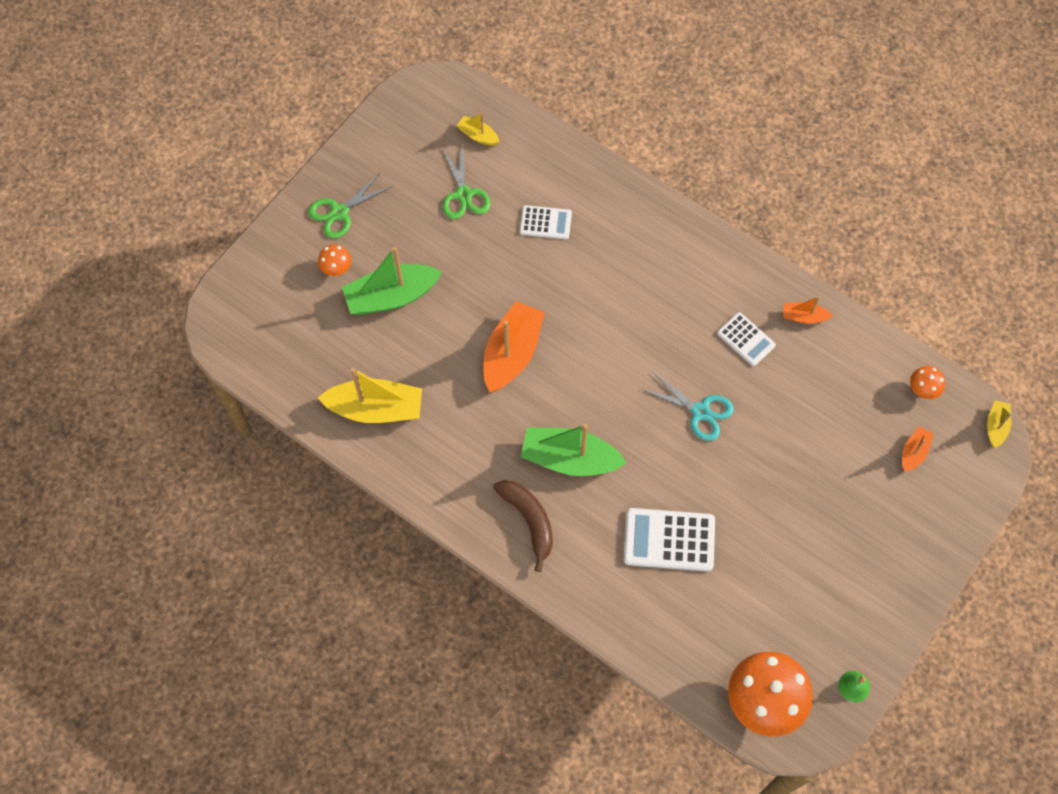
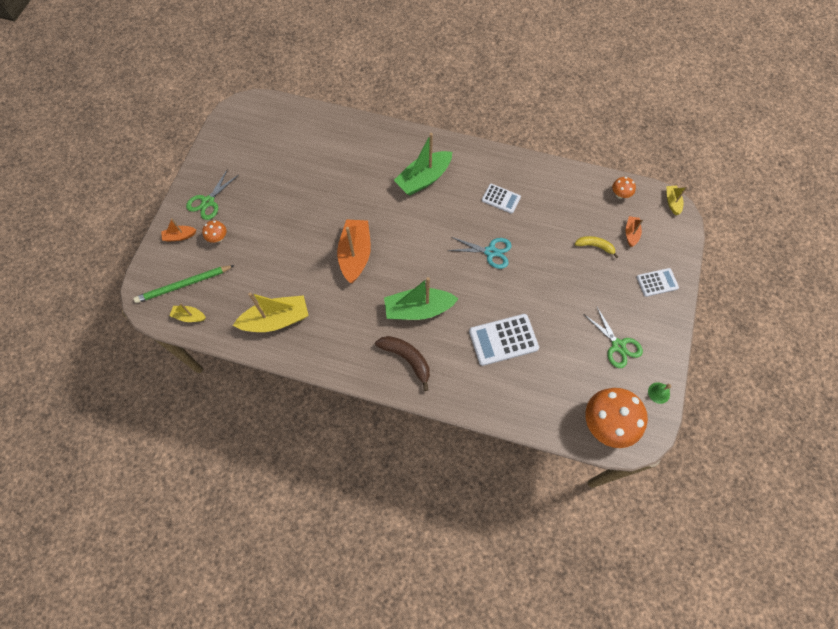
camera: 20 degrees left, 0 degrees up
green boat [342,247,442,315] -> green boat moved to [394,133,452,196]
green scissors [442,142,491,219] -> green scissors moved to [585,307,643,368]
yellow boat [456,112,499,146] -> yellow boat moved to [169,303,206,322]
white calculator [520,205,572,239] -> white calculator moved to [637,268,679,297]
orange boat [783,296,833,324] -> orange boat moved to [161,218,196,242]
none -> green pencil [134,265,235,303]
none -> yellow banana [575,236,618,258]

